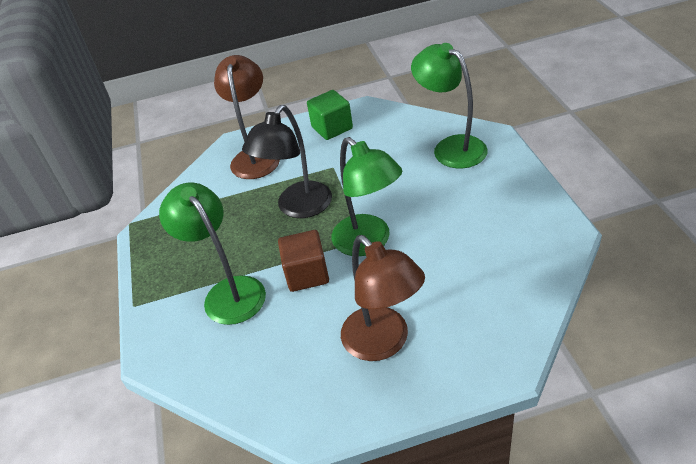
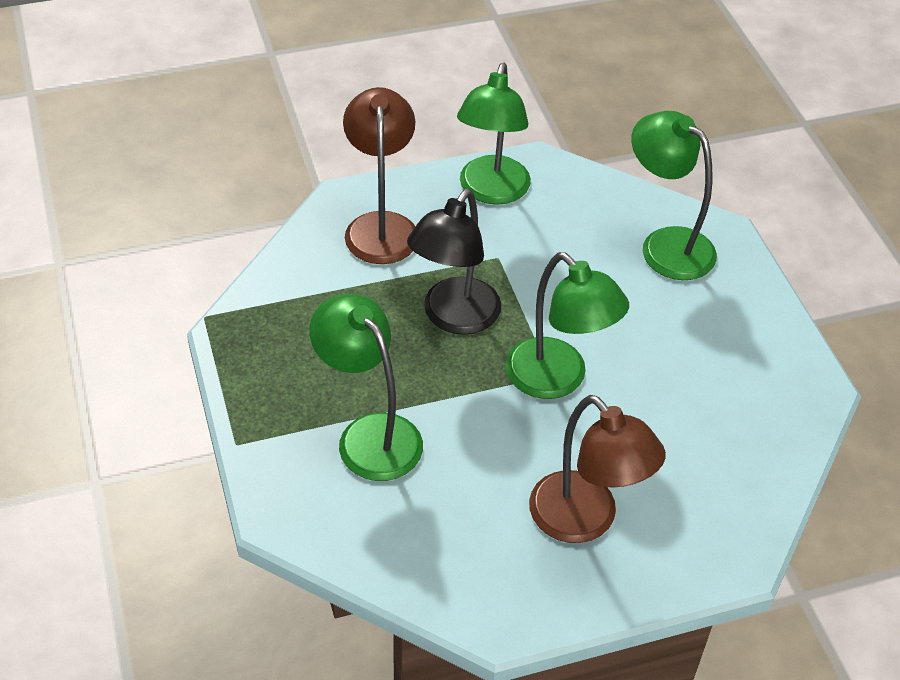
camera: 10 degrees left, 5 degrees up
brown cube [278,230,329,292] -> none
green cube [307,90,353,140] -> green lamp [457,63,531,205]

